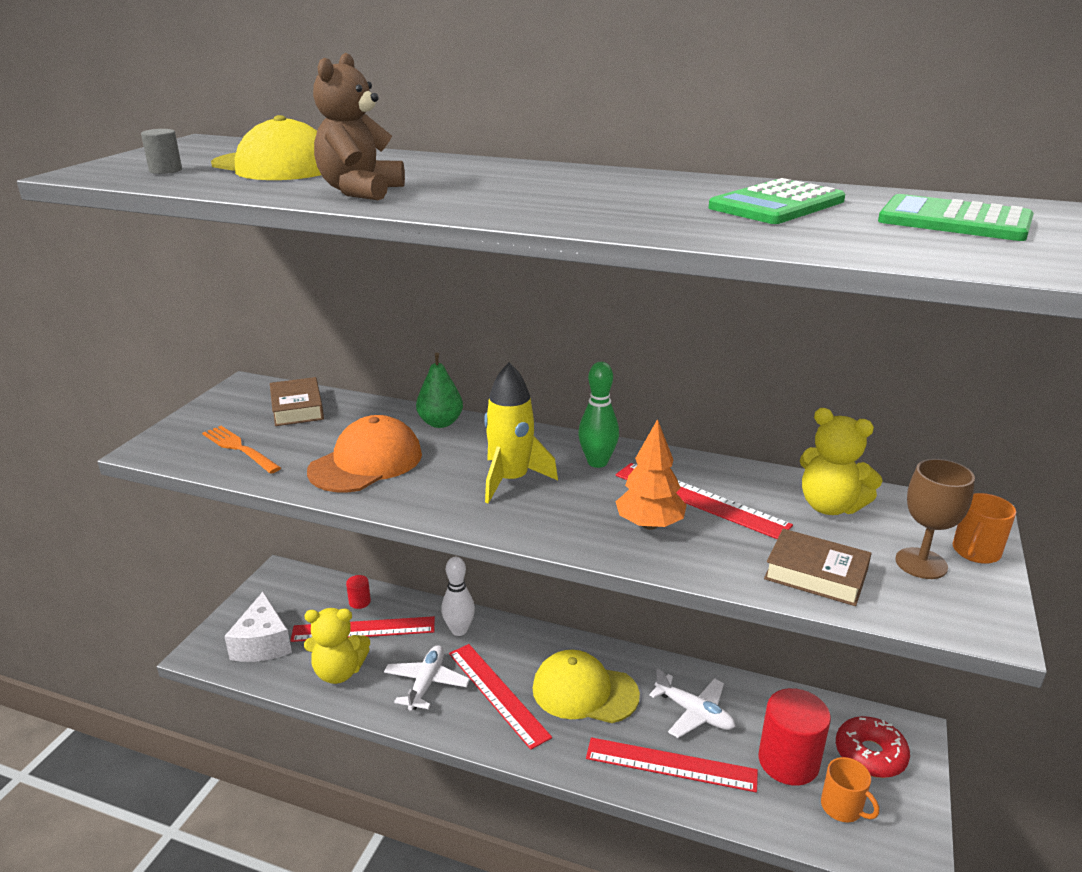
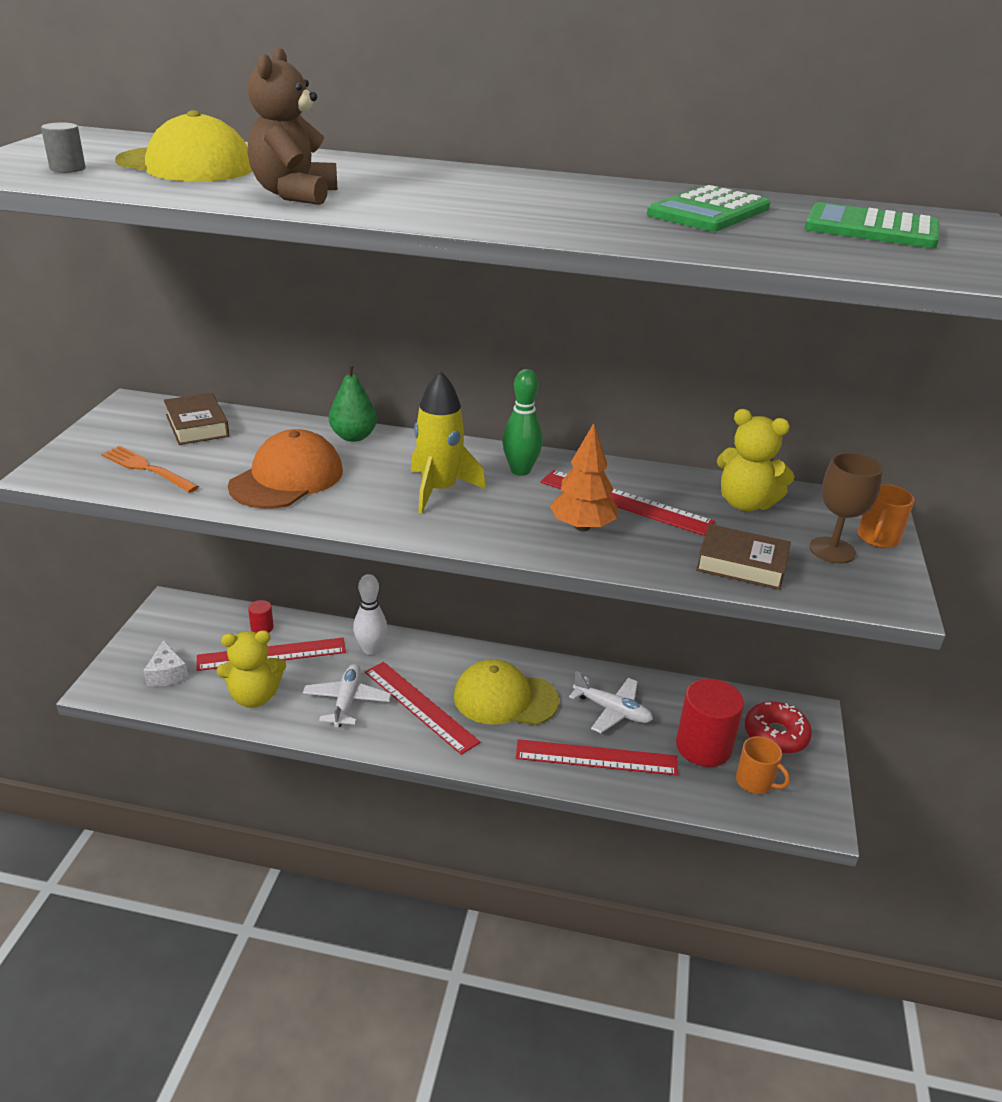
camera: 10 degrees left, 5 degrees up
white cheese [224,592,292,662] -> white cheese [143,640,189,687], size x0.64

